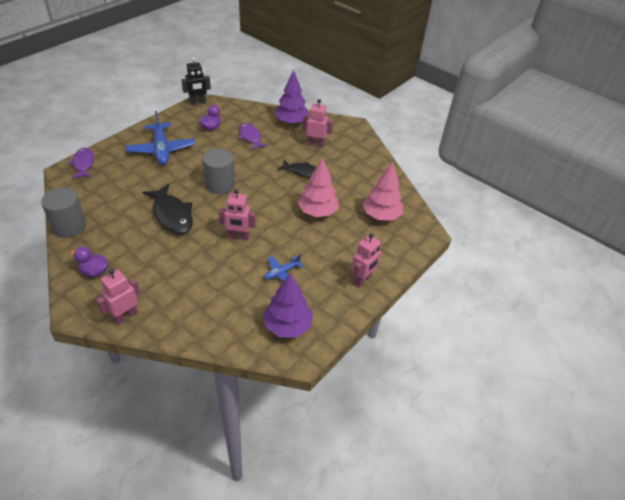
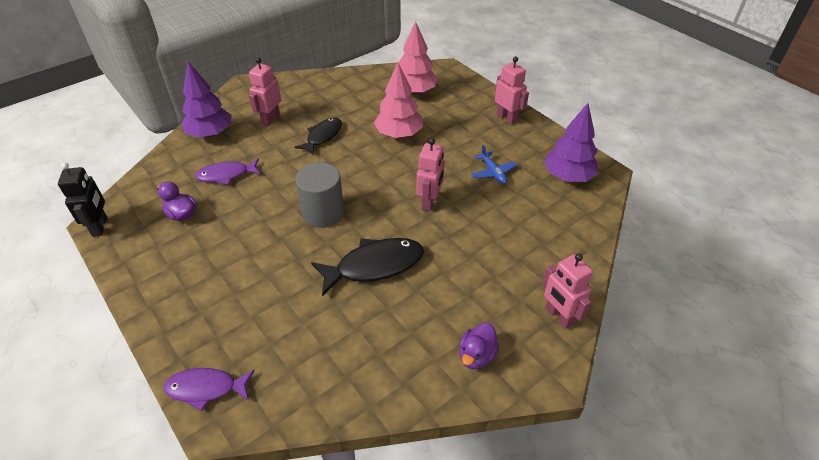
camera: 75 degrees left, 0 degrees up
grey cylinder [41,188,86,238] -> none
blue plane [126,111,195,165] -> none

